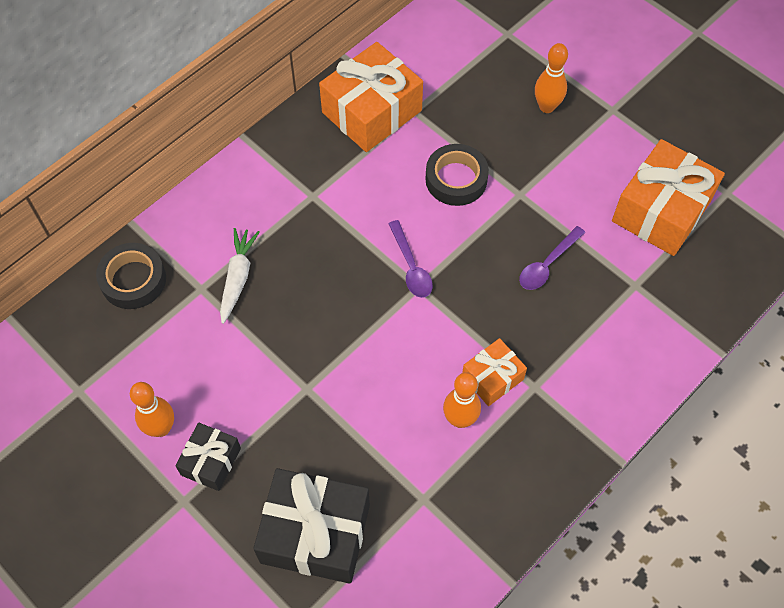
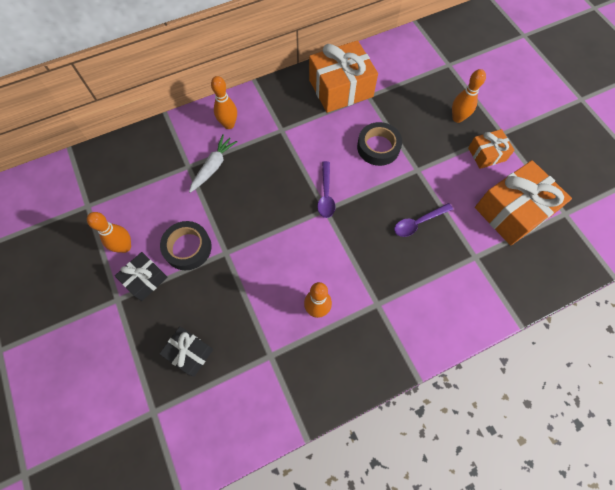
camera: 20 degrees right, 5 degrees up
black tape [96,243,166,309] -> black tape moved to [160,221,211,270]
black gift [253,468,370,584] -> black gift [159,326,213,377], size x0.54
orange gift [462,338,527,406] -> orange gift moved to [468,129,515,169]
none -> orange bowling pin [211,76,237,129]

